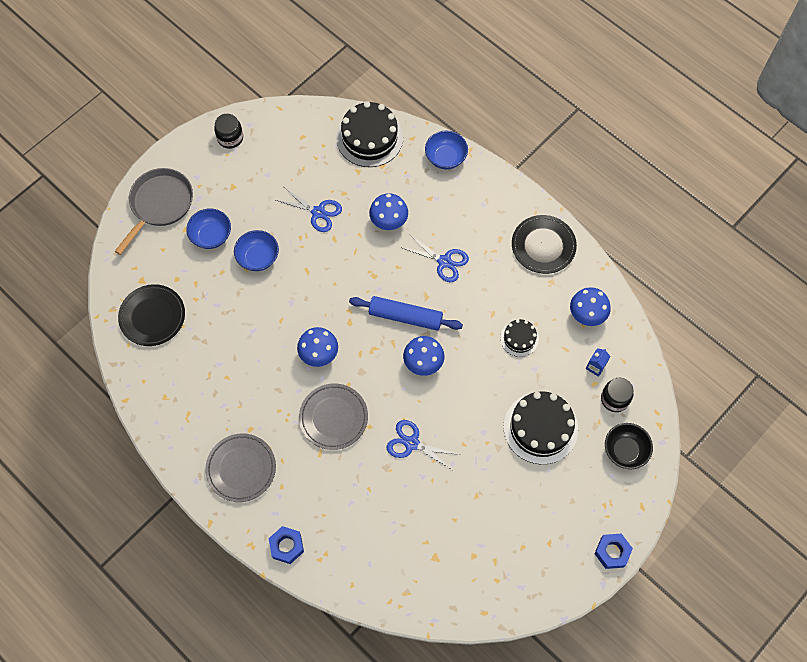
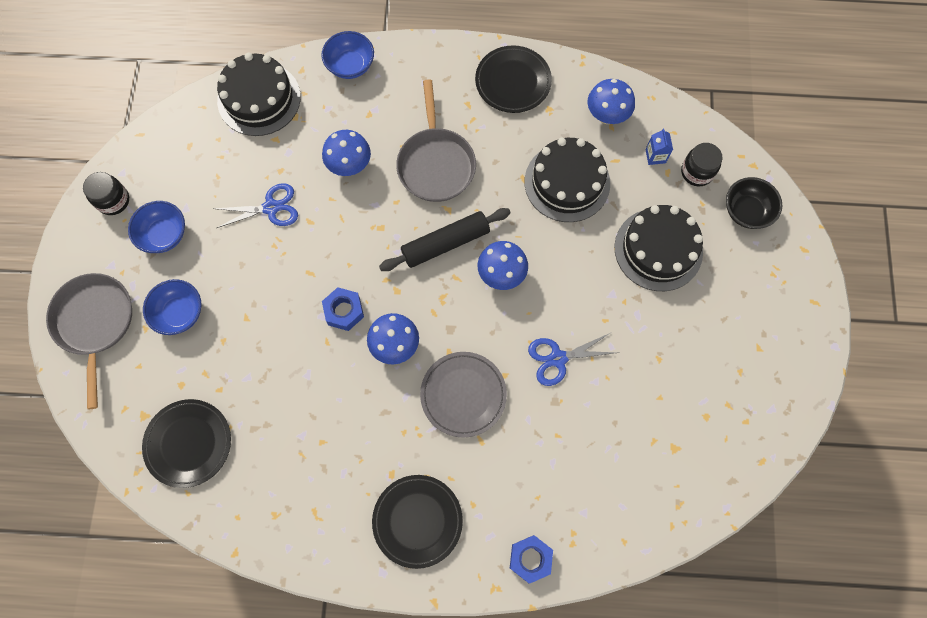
camera: 40 degrees left, 5 degrees up
grey plate [205,433,276,502] -> black plate [372,475,463,569]
blue bowl [234,230,279,271] -> blue bowl moved to [128,201,185,253]
blue rolling pin [349,296,463,331] -> black rolling pin [379,208,511,271]
blue scissors [400,234,469,282] -> grey pan [396,80,476,202]
black cake [500,319,539,357] -> black cake [525,138,610,222], size x1.88
blue nut [594,534,633,569] -> blue nut moved to [322,287,364,331]

